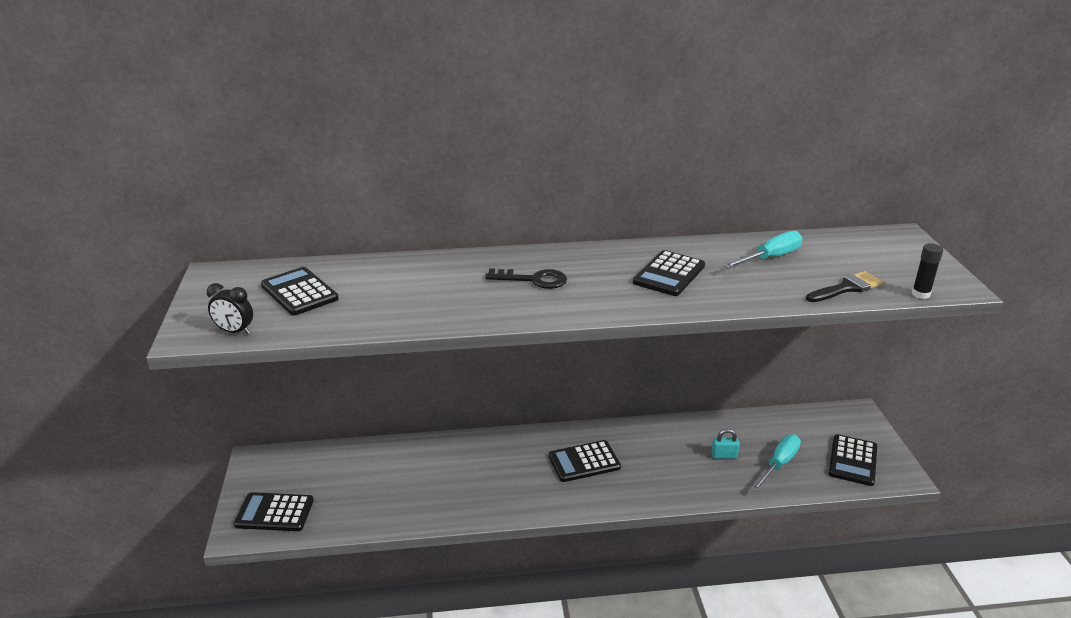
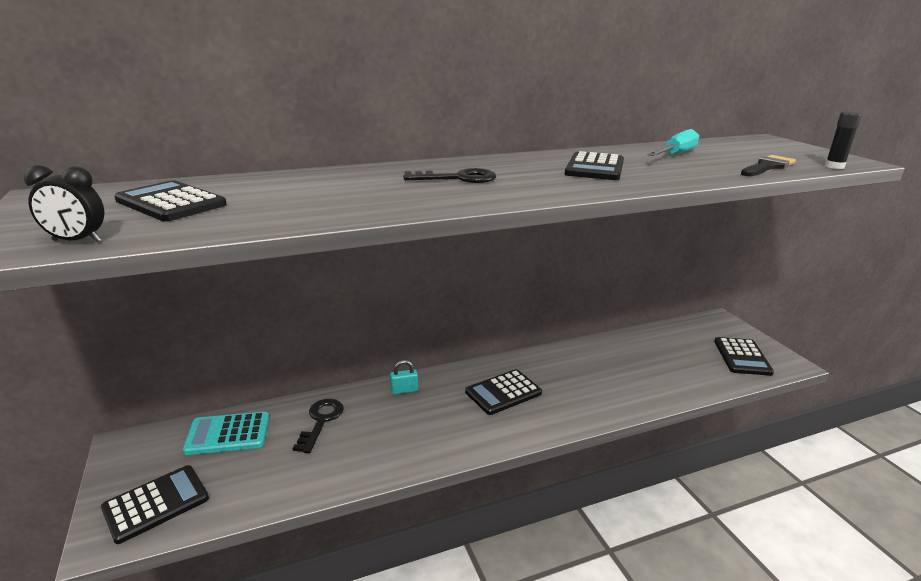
camera: 15 degrees left, 5 degrees down
black calculator [234,492,314,531] -> black calculator turned 150 degrees clockwise [101,465,209,544]
turquoise padlock [711,429,740,459] -> turquoise padlock moved to [390,360,418,394]
turquoise screwdriver [751,434,801,492] -> none
none -> turquoise calculator [182,411,269,455]
none -> black key [293,399,344,453]

